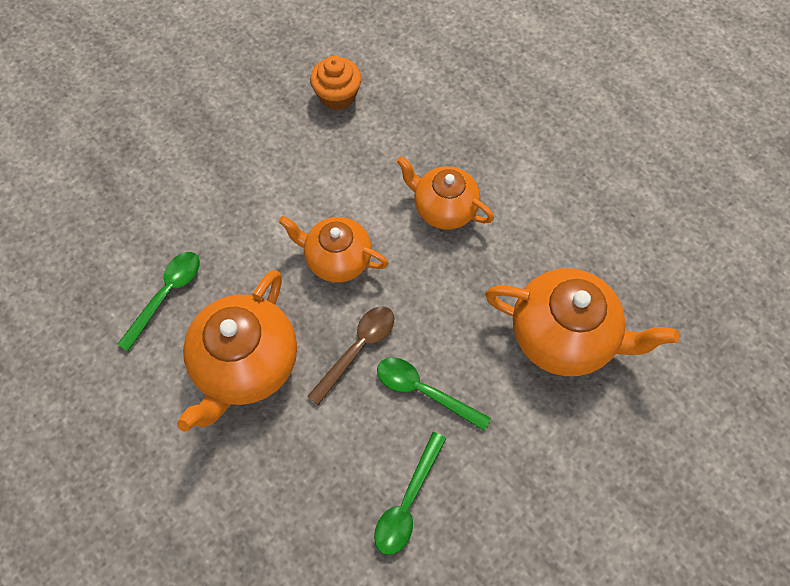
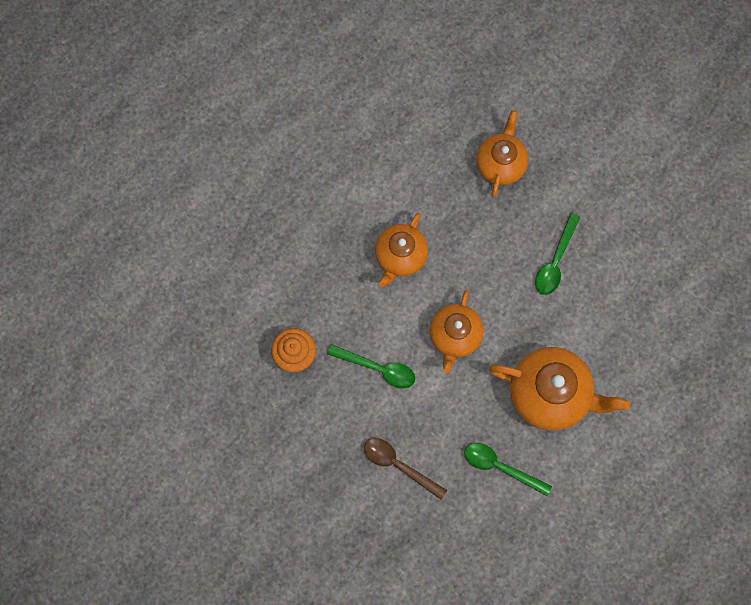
camera: 95 degrees left, 10 degrees up
brown spoon [307,306,394,405] -> brown spoon moved to [364,438,447,500]
green spoon [374,432,447,555] -> green spoon moved to [327,344,415,389]
orange teapot [485,268,679,376] -> orange teapot [476,110,529,197], size x0.65

